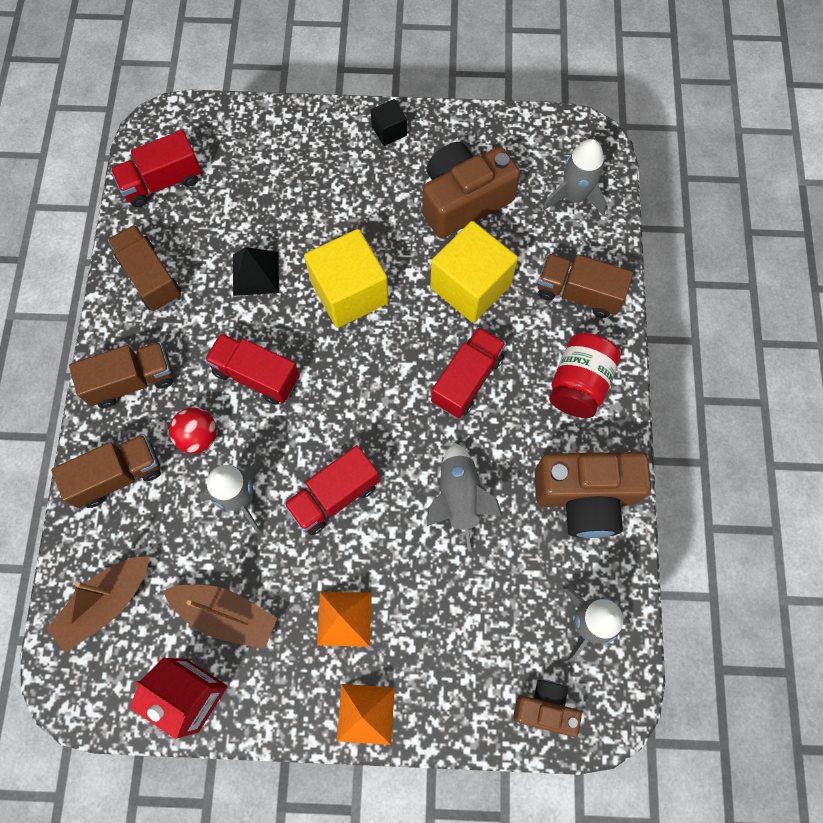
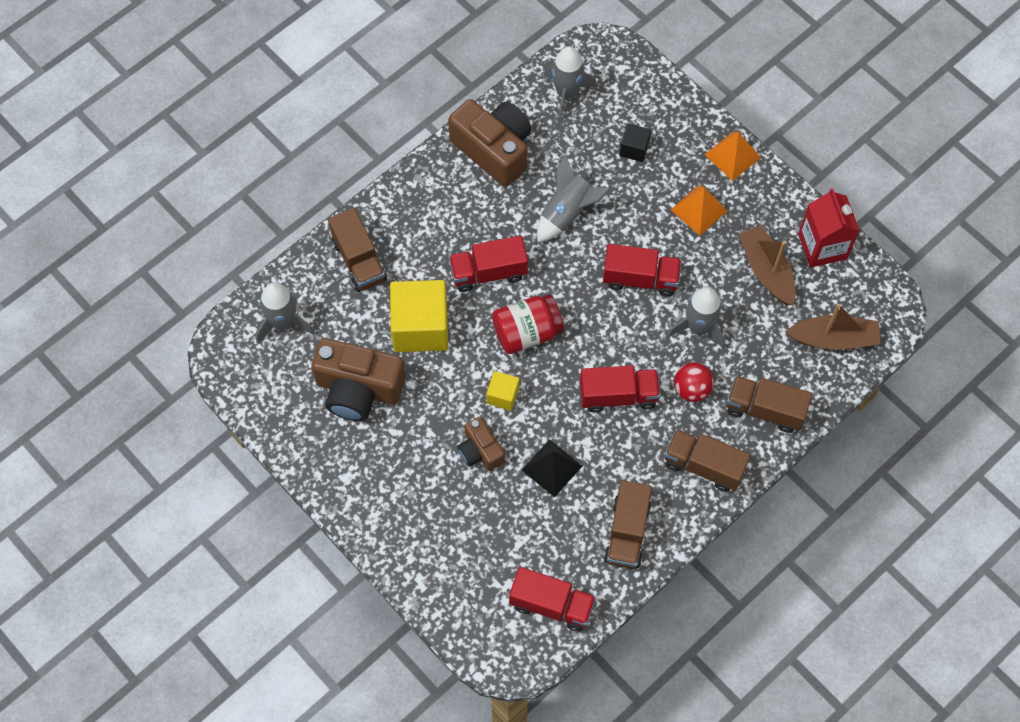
camera: 135 degrees left, 5 degrees down
red truck [204,333,300,404] -> red truck turned 75 degrees counterclockwise [580,365,660,413]
yellow cube [304,229,389,328] -> yellow cube [486,371,519,411], size x0.49
black cube [371,99,407,146] -> black cube moved to [619,123,651,162]
brown camera [513,680,582,737] -> brown camera moved to [457,417,505,471]
red jar [549,333,621,418] -> red jar moved to [492,294,564,354]

